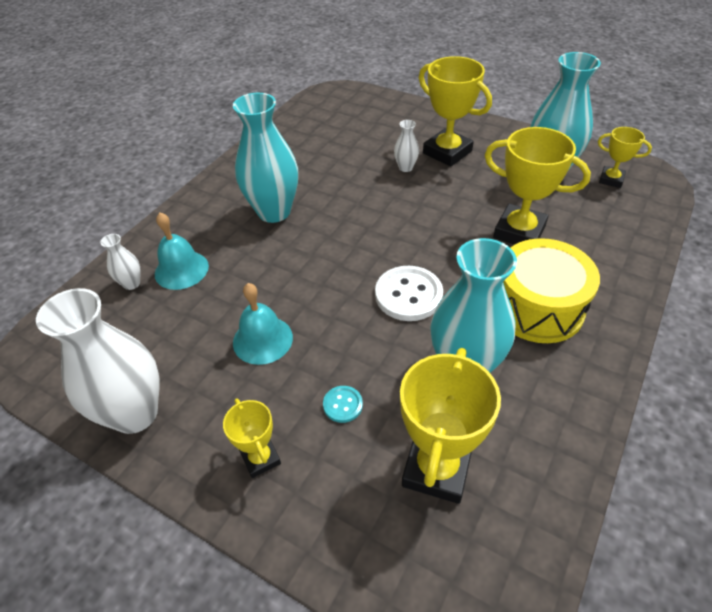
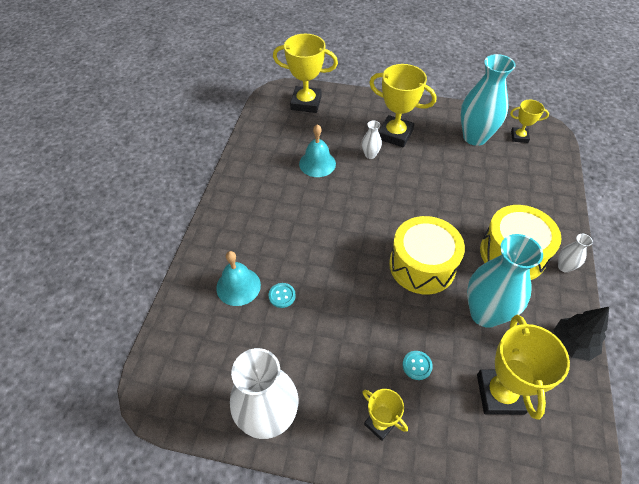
camera: 20 degrees left, 5 degrees up
white vase [100,234,141,290] -> white vase moved to [558,234,593,273]
turquoise vase [233,93,298,223] -> none
turquoise bell [233,283,293,365] -> turquoise bell moved to [299,124,336,177]
white button [375,266,443,321] -> yellow drum [389,216,465,294]
yellow trophy [485,127,591,245] -> yellow trophy moved to [273,34,338,113]
none -> turquoise button [268,283,296,308]
none -> black tree [554,307,609,361]

